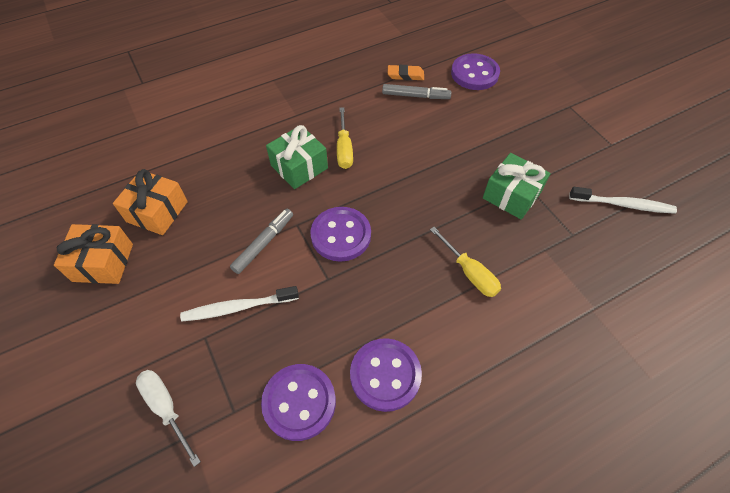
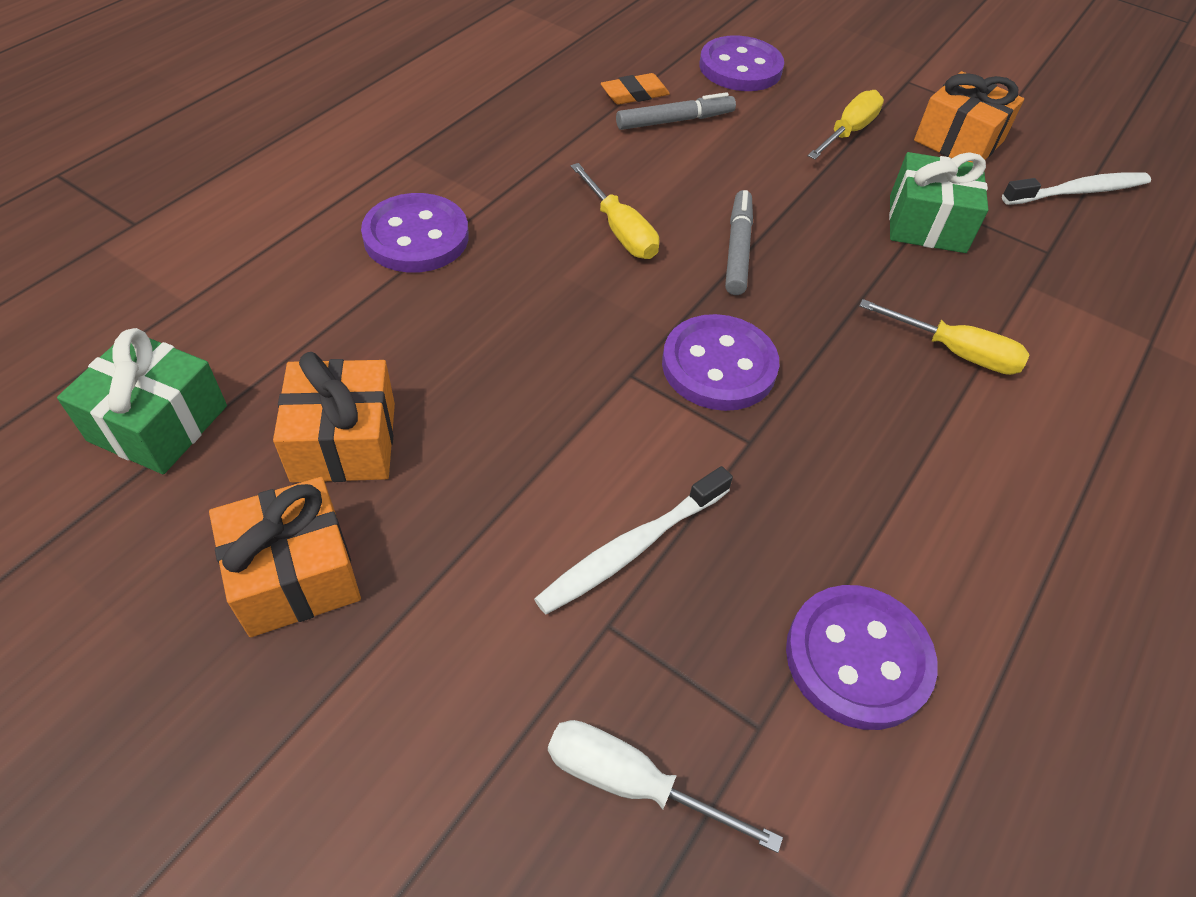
camera: 30 degrees left, 5 degrees down
grey marker [230,209,293,274] -> grey marker moved to [725,190,753,295]
green gift [266,125,328,189] -> green gift moved to [57,328,227,474]
purple button [350,338,422,412] -> purple button moved to [361,193,469,273]
none -> yellow screwdriver [808,90,884,159]
none -> orange gift [914,71,1024,162]

